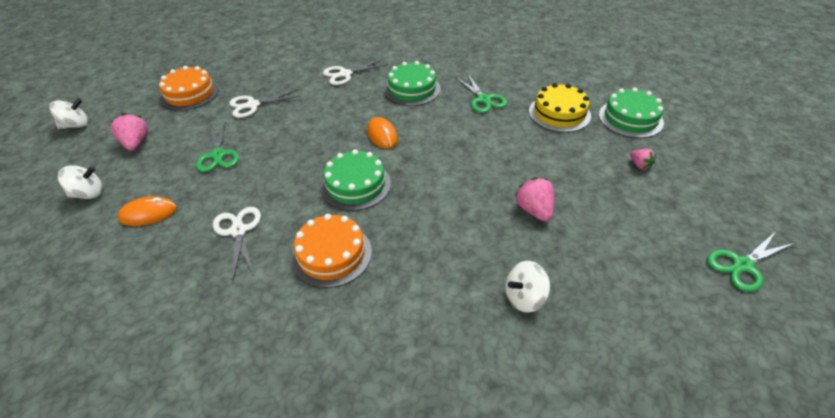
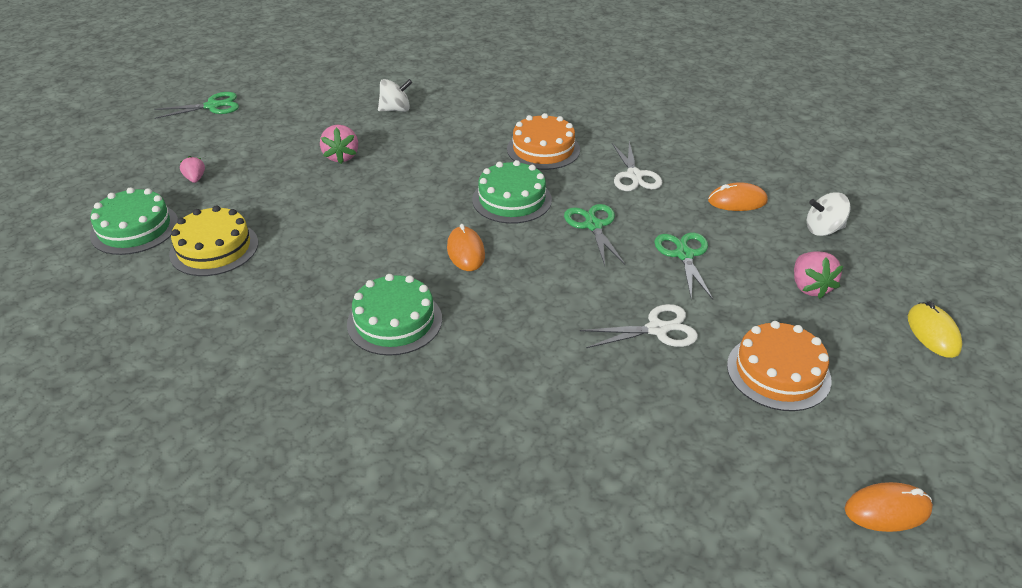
camera: 170 degrees left, 5 degrees down
white spinning top [49,98,88,129] -> yellow mouse [908,301,963,358]
white scissors [323,59,388,85] -> none
green scissors [456,74,507,113] -> green scissors moved to [564,204,625,266]
none -> orange mouse [845,482,933,532]

